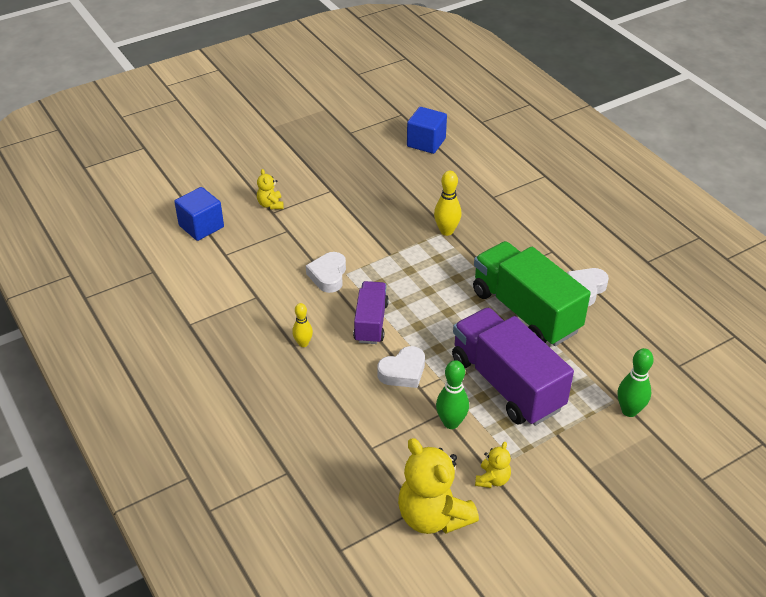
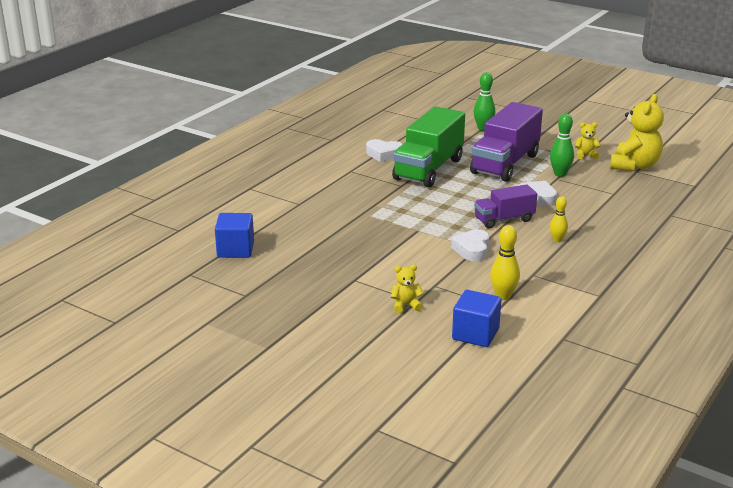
camera: 115 degrees left, 15 degrees down
yellow teddy bear [257,169,284,209] -> yellow teddy bear turned 150 degrees counterclockwise [391,264,424,313]
white heart [306,252,346,293] -> white heart turned 120 degrees clockwise [451,229,490,262]
yellow bowling pin [434,171,461,236] -> yellow bowling pin moved to [490,225,520,300]

